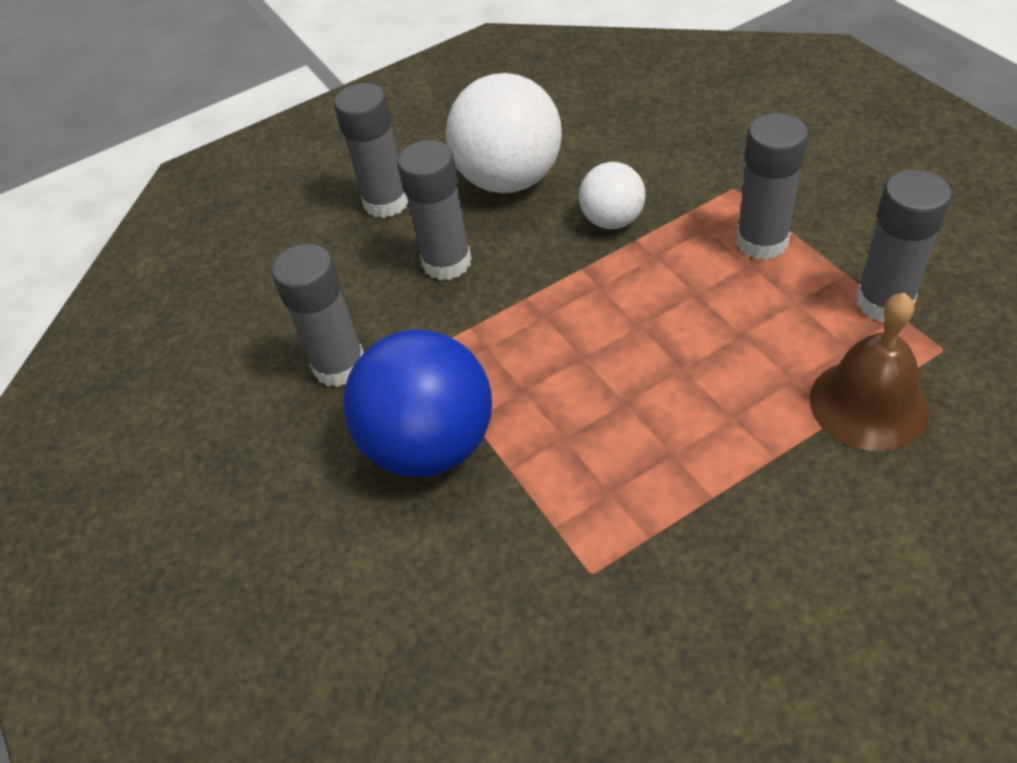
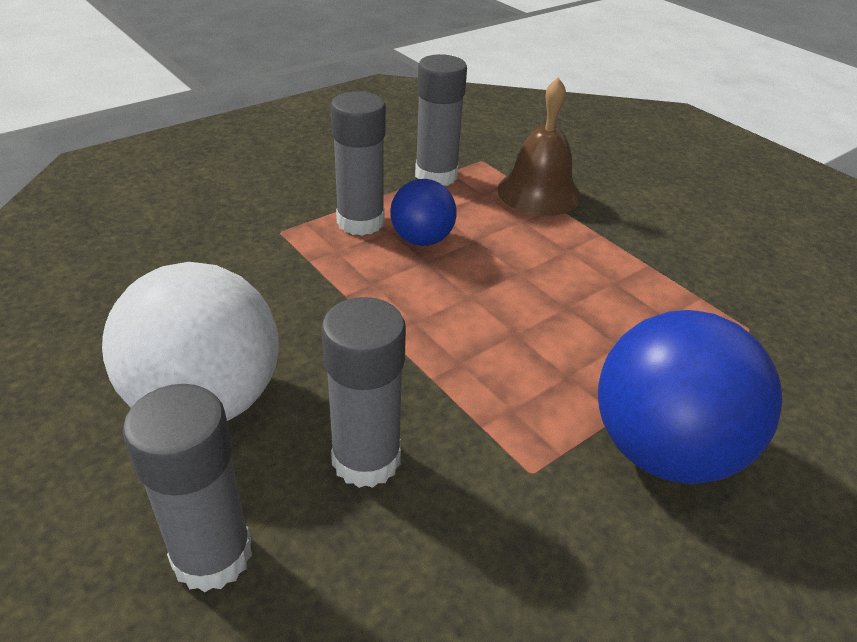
camera: 105 degrees left, 10 degrees down
grey glue stick [272,244,364,387] -> none
white ball [579,162,646,229] -> none
none -> blue ball [390,179,457,246]

